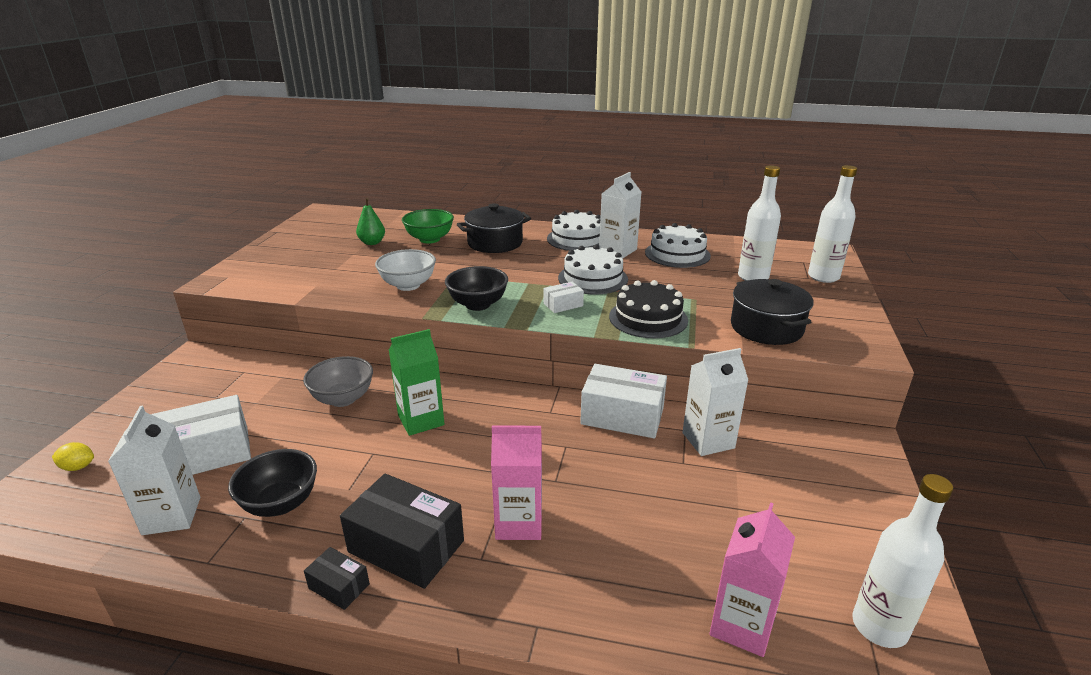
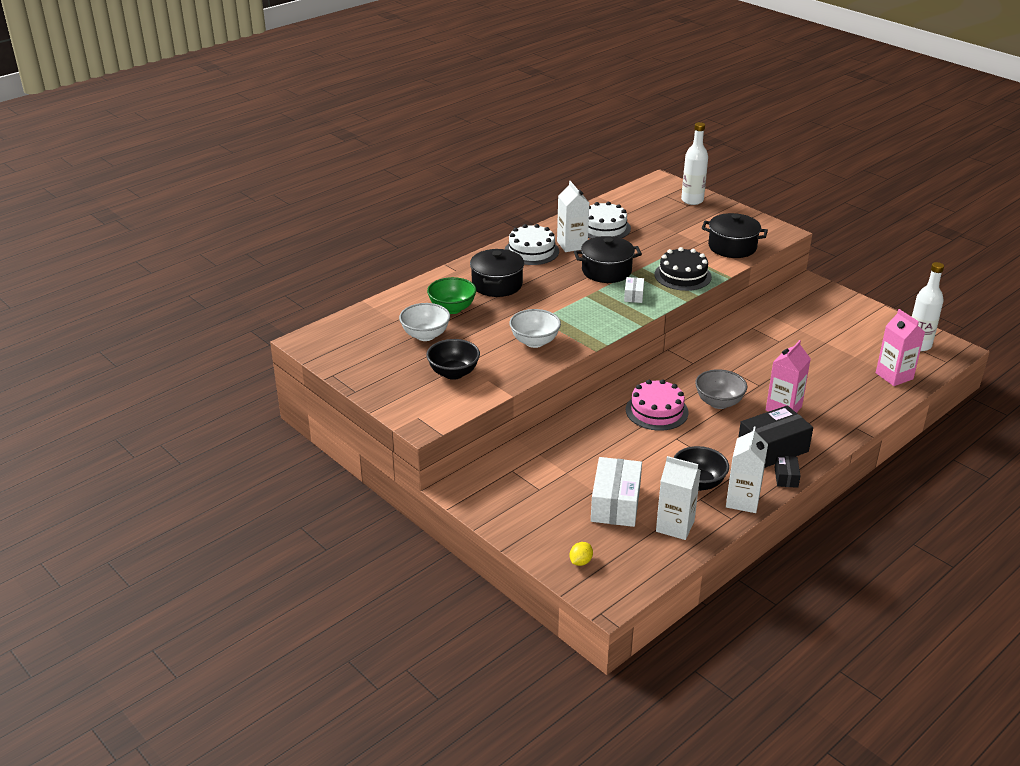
camera: 55 degrees left, 5 degrees up
grey bowl [303,356,373,407] -> grey bowl moved to [695,369,747,409]
black box [304,547,370,610] -> black box turned 60 degrees counterclockwise [774,456,801,488]
green pear [356,198,385,245] -> white bowl [399,303,450,341]
green carton [389,329,445,436] -> pink cake [626,379,689,431]
black bowl [445,266,508,311] -> black bowl moved to [426,339,480,380]
white cake [558,245,628,295] -> black pot [574,236,642,283]
white box [580,364,667,438] -> none
white carton [682,348,748,456] -> white carton moved to [726,427,768,513]
white bottle [738,165,781,281] -> none

